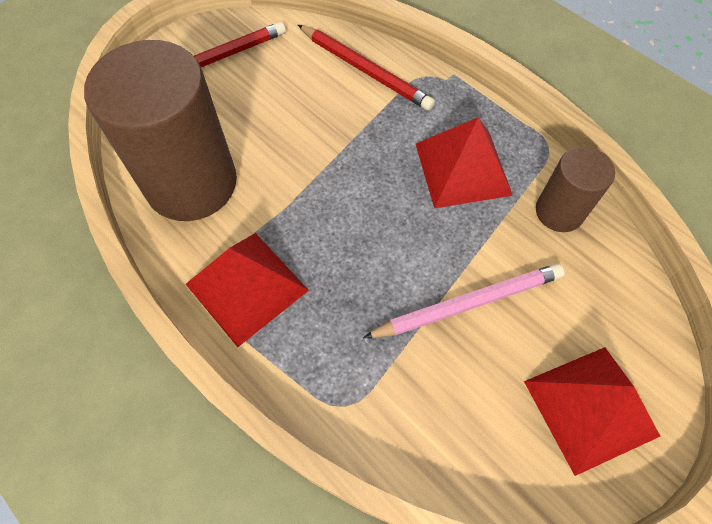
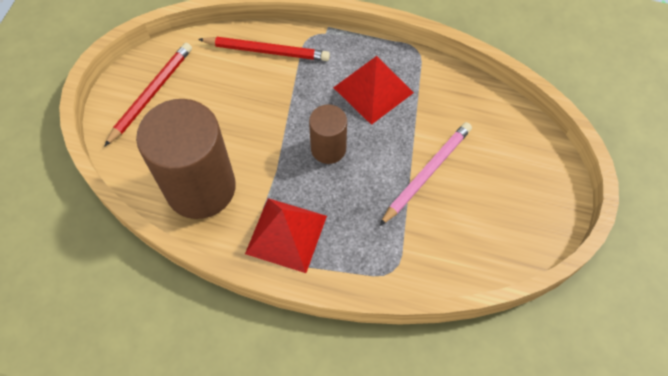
camera: 30 degrees left, 0 degrees up
red pyramid [524,347,660,476] -> none
brown cylinder [536,147,615,232] -> brown cylinder moved to [309,105,347,164]

